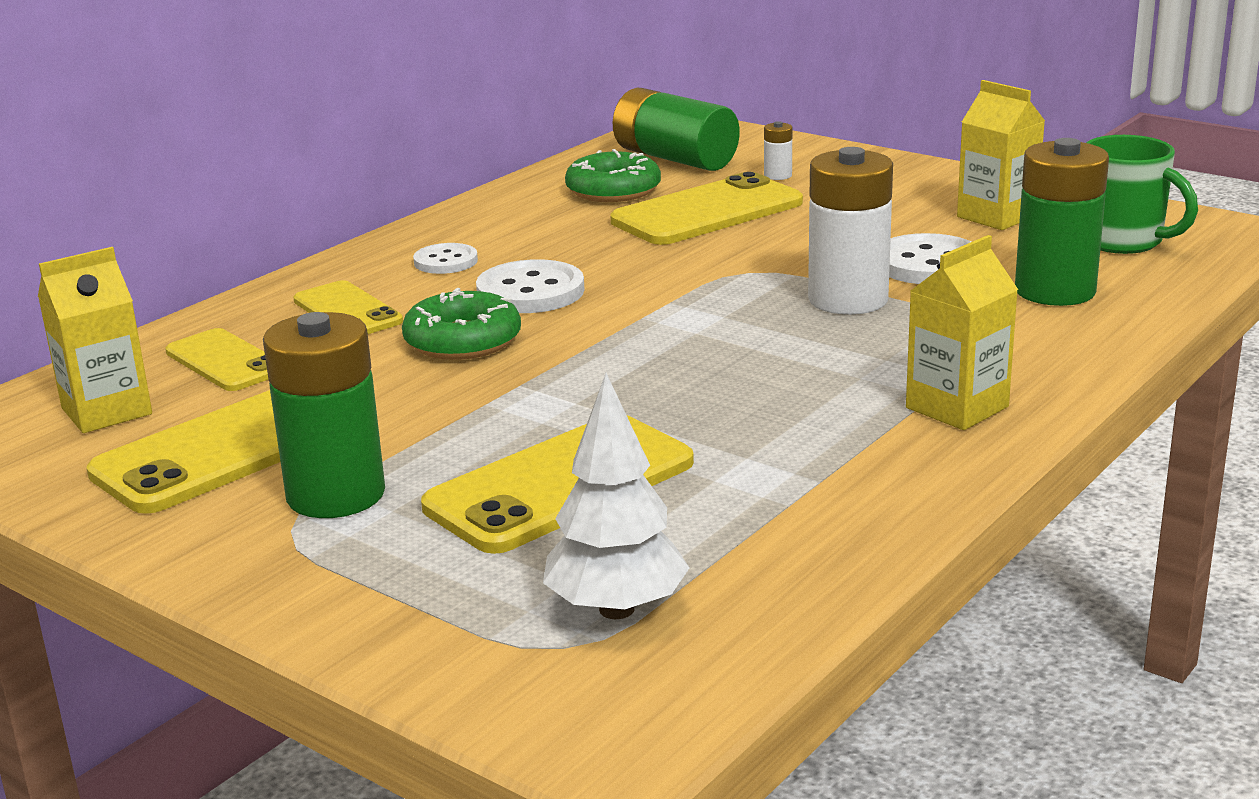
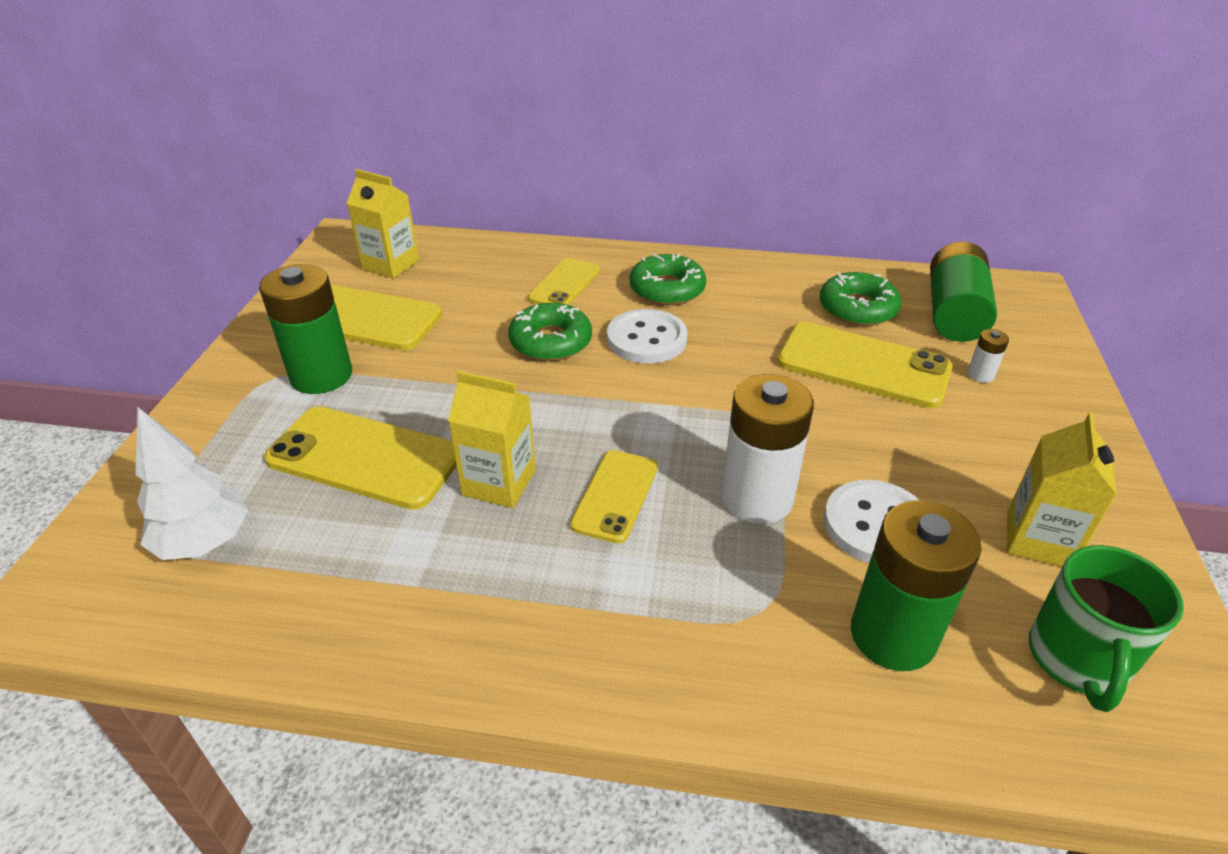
camera: 60 degrees right, 15 degrees up
yellow phone [165,328,269,391] -> yellow phone moved to [570,450,658,544]
white button [413,243,478,274] -> green donut [630,254,706,305]
yellow carton [906,235,1018,430] -> yellow carton moved to [448,371,536,508]

